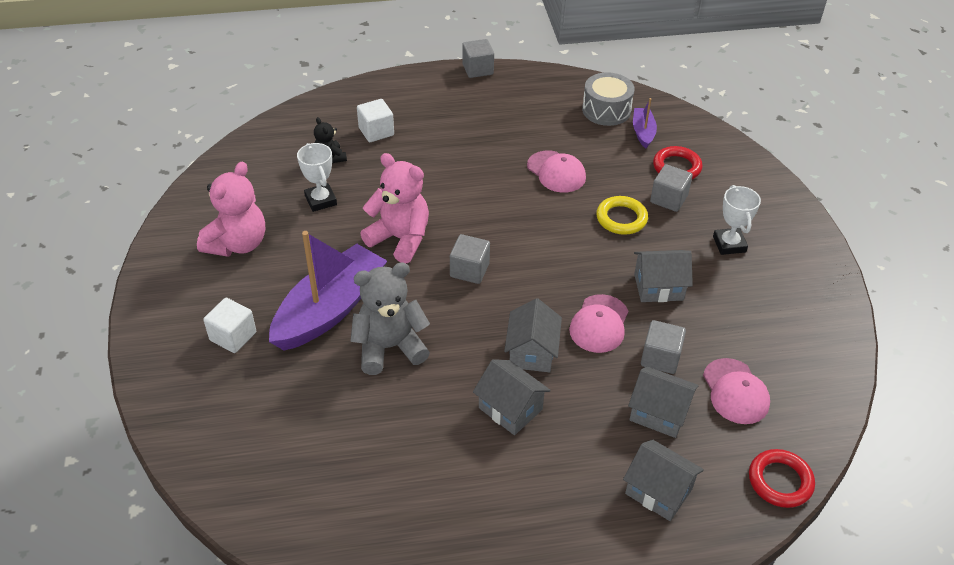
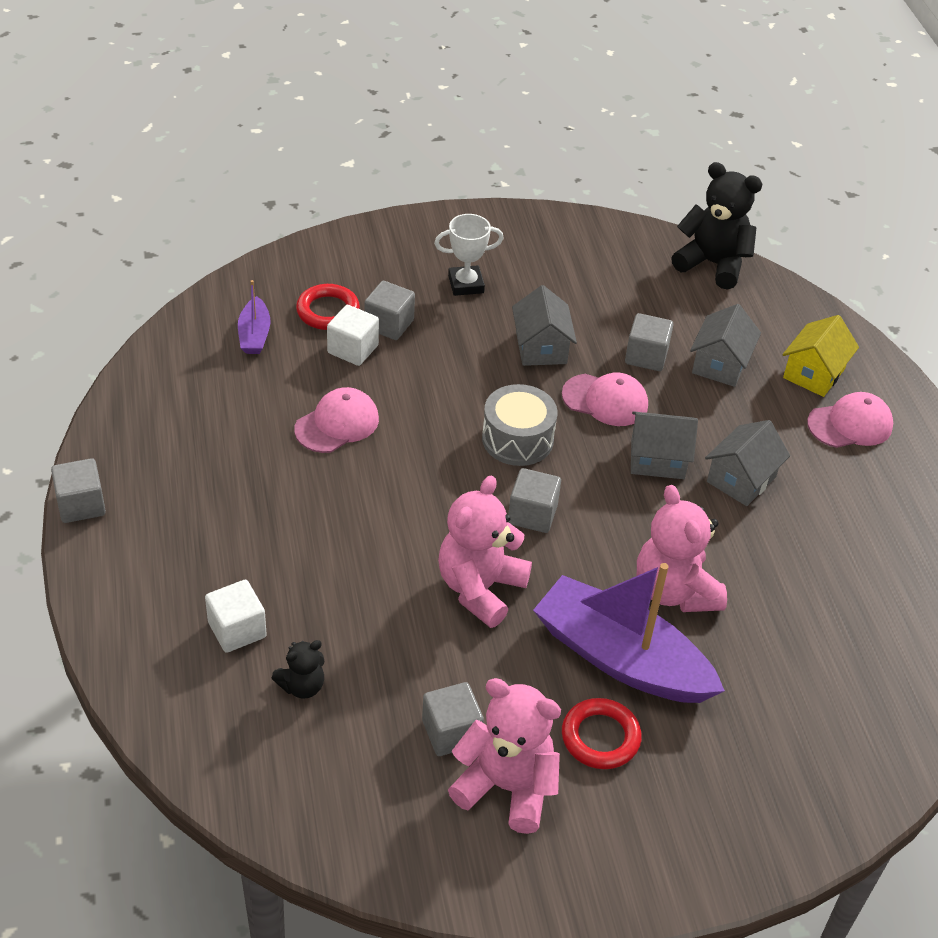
camera: 95 degrees left, 0 degrees up
white cube [203,298,256,353] -> white cube moved to [327,305,379,366]
white trophy [297,143,337,212] -> none
grey teddy bear [350,262,430,375] -> pink teddy bear [637,485,727,612]
grey drum [582,72,635,126] -> grey drum moved to [482,384,558,466]
yellow ring [596,196,648,235] -> none
grey house [623,440,704,521] -> yellow house [783,315,859,397]
purple boat [633,98,657,149] -> purple boat turned 90 degrees counterclockwise [238,280,271,354]
pink cap [703,358,770,424] -> pink cap moved to [807,392,893,448]
red ring [749,449,815,508] -> red ring moved to [562,698,642,769]
none -> grey cube [422,682,484,756]
none -> black teddy bear [671,162,762,290]

